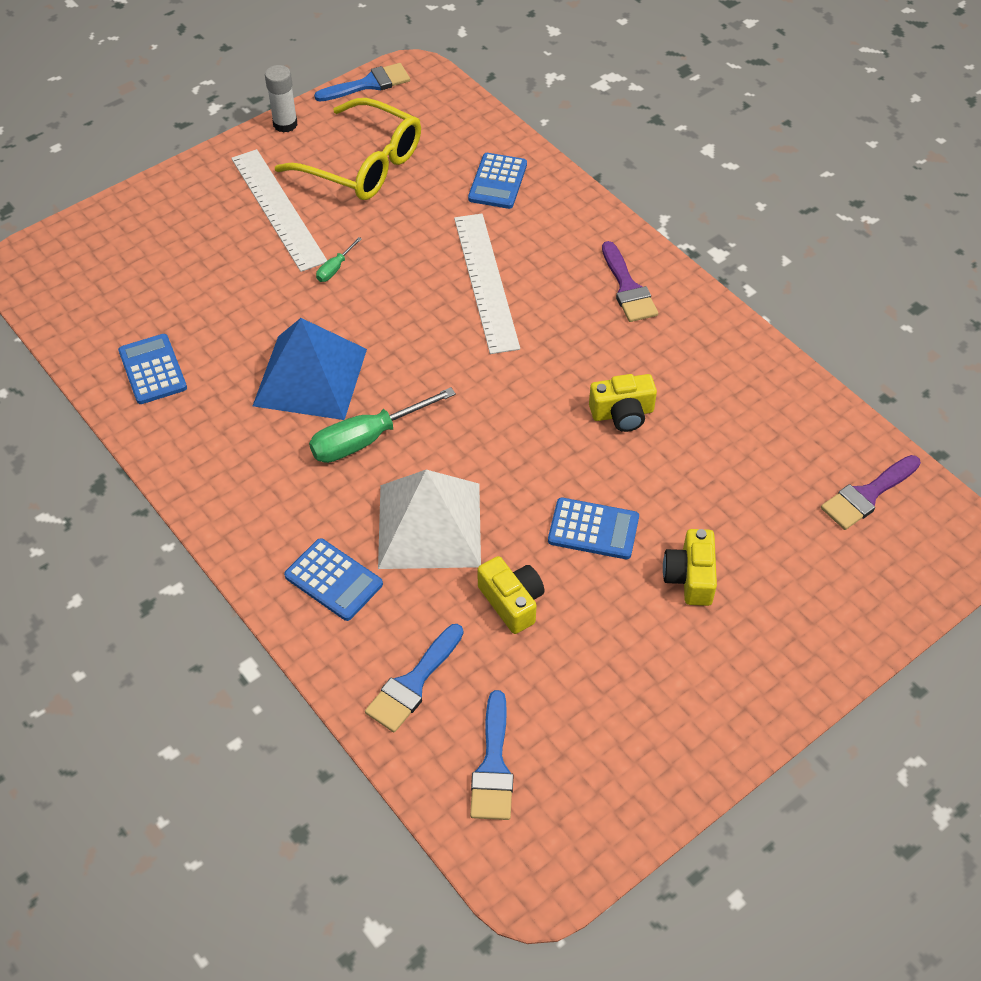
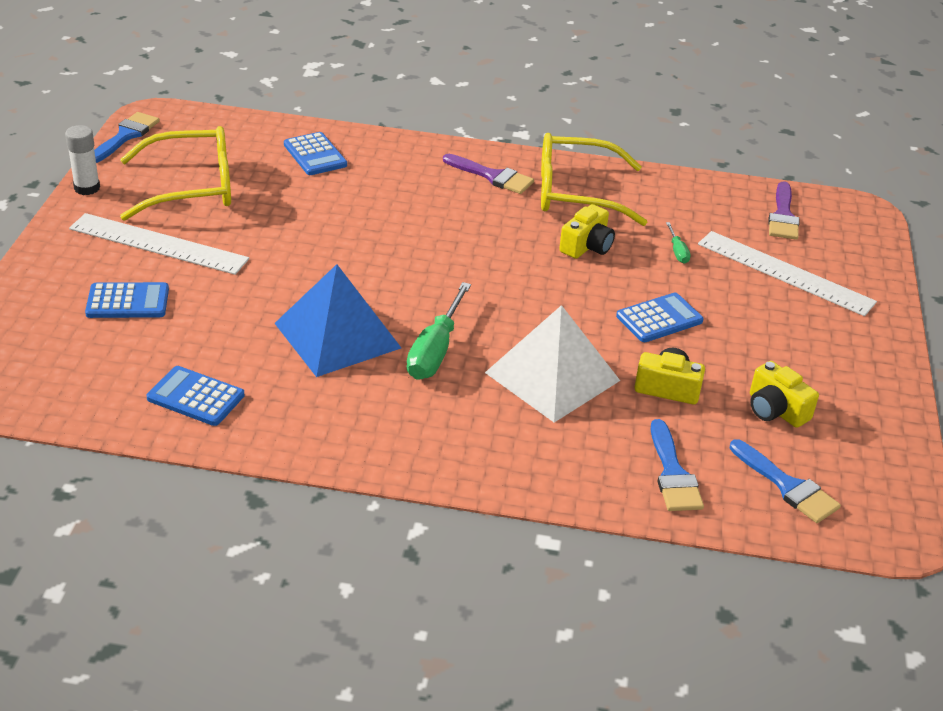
camera: 45 degrees left, 15 degrees down
blue calculator [284,538,383,621] -> blue calculator moved to [85,282,169,318]
green screwdriver [316,237,362,282] -> green screwdriver moved to [666,222,691,263]
white ruler [454,214,520,354] -> white ruler moved to [698,231,877,316]
yellow camera [663,529,717,606] -> yellow camera moved to [750,361,819,428]
none -> yellow glasses [541,133,647,226]

